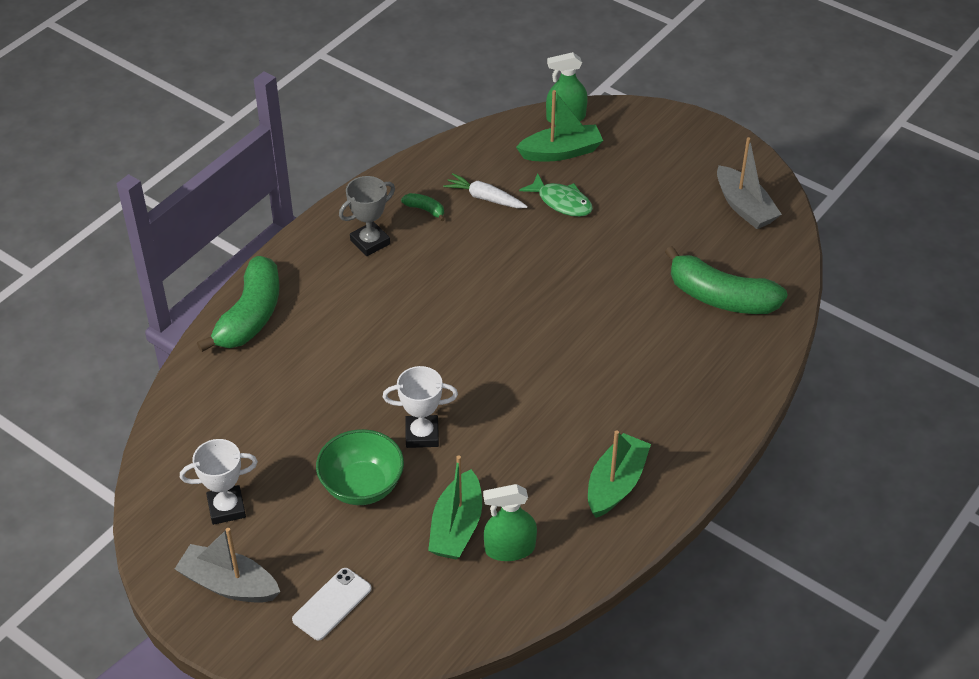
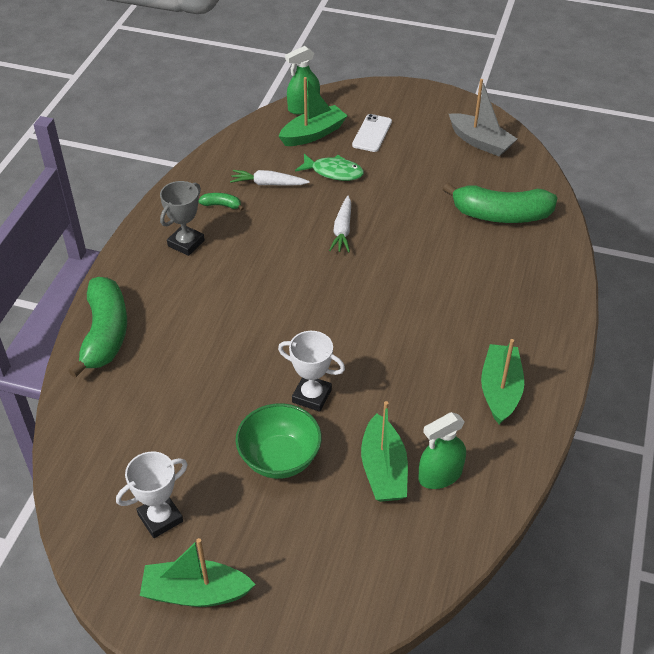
camera: 20 degrees left, 0 degrees up
grey boat [175,528,280,603] -> green boat [140,538,256,607]
white phone [292,568,372,640] -> white phone moved to [352,114,392,152]
white trophy [383,366,458,448] -> white trophy turned 45 degrees clockwise [278,331,345,412]
none -> white carrot [329,196,351,253]

